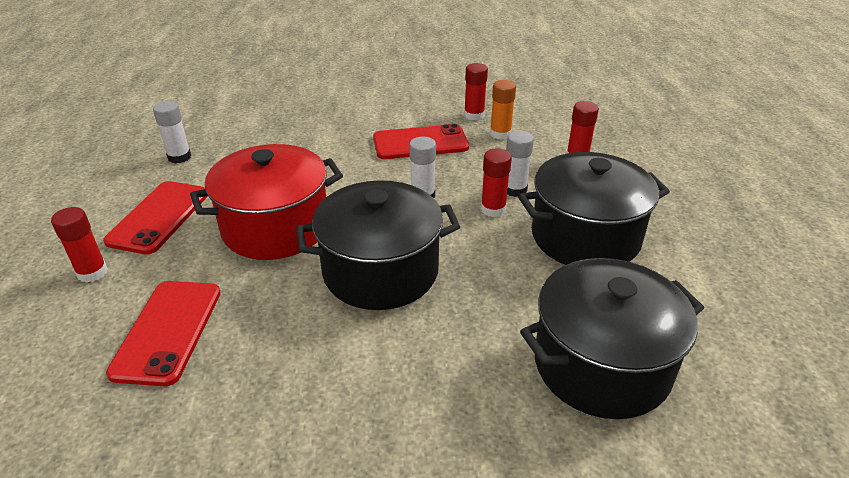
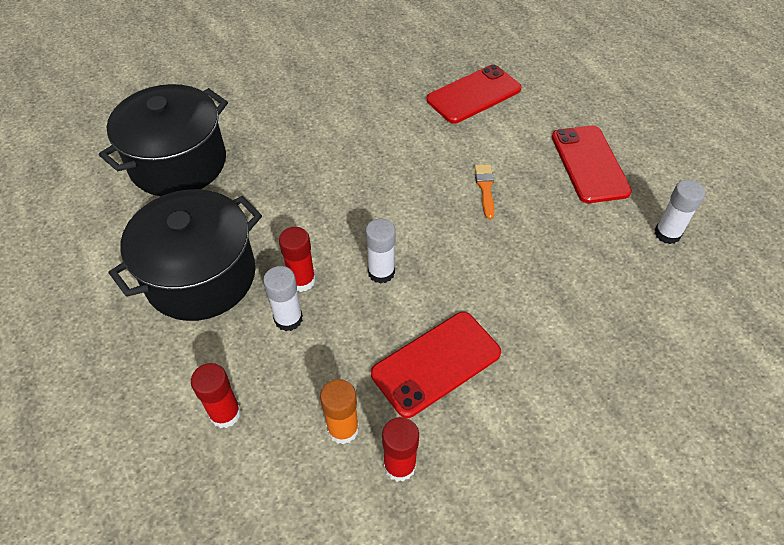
camera: 155 degrees right, 15 degrees up
red glue stick [51,207,108,283] -> none
red phone [106,281,221,386] -> red phone turned 75 degrees clockwise [426,65,521,124]
red pot [190,144,343,260] -> orange brush [475,164,495,219]
black pot [296,180,460,310] -> none

